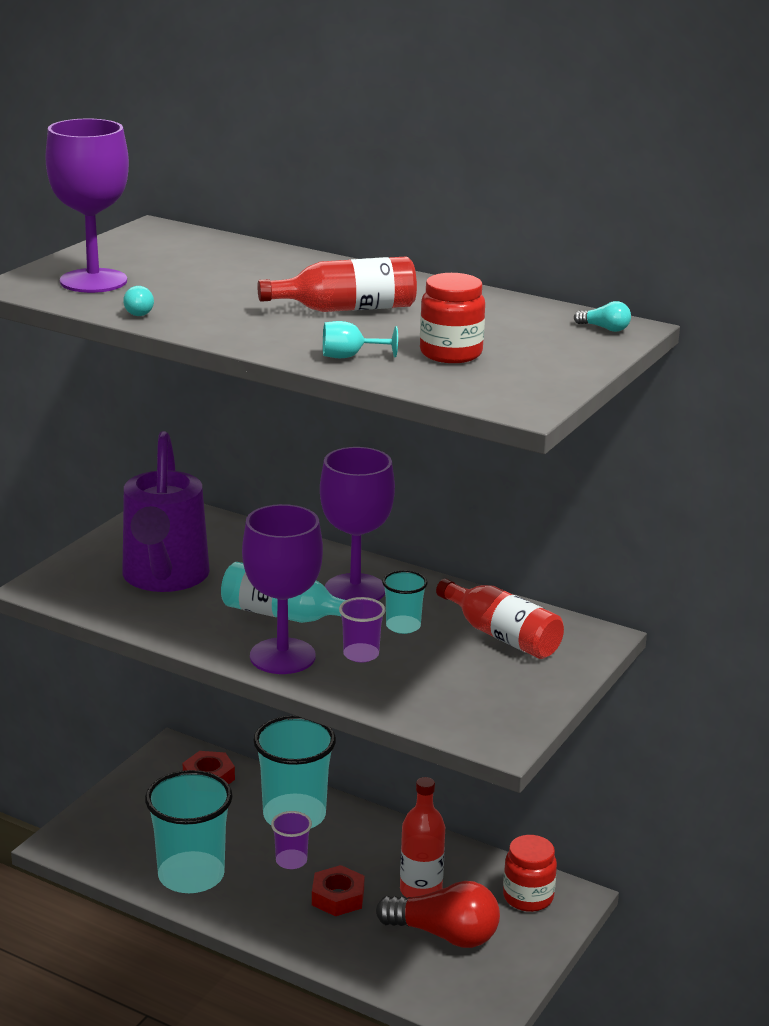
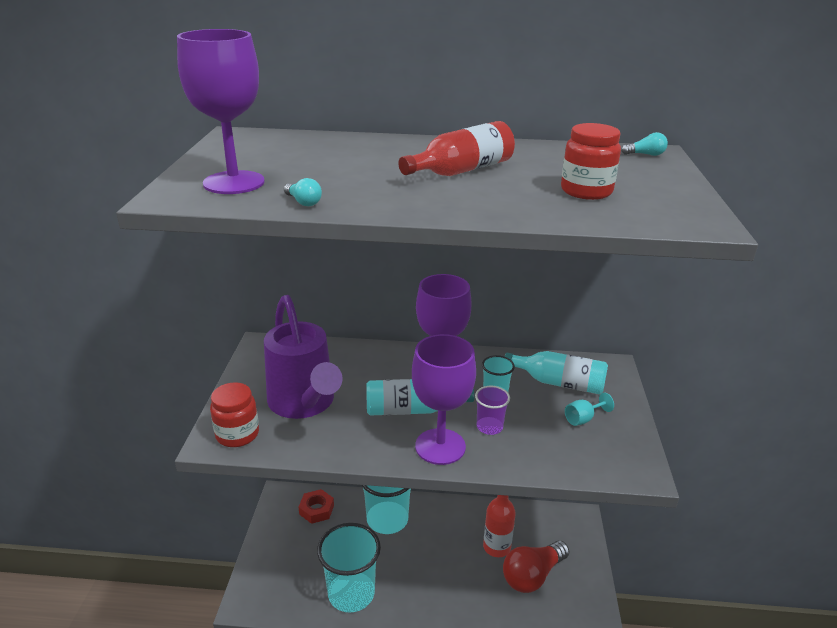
camera: 25 degrees left, 5 degrees up
purple cup [271,811,312,869] -> none
red nut [312,865,365,916] -> none
turquoise goblet [323,321,398,358] -> turquoise goblet moved to [565,393,614,426]
red light bulb [376,881,500,948] -> red light bulb turned 150 degrees clockwise [503,540,569,593]
red bottle [436,579,564,659] -> turquoise bottle [504,351,608,395]
red jar [503,835,557,912] -> red jar moved to [210,382,259,447]

